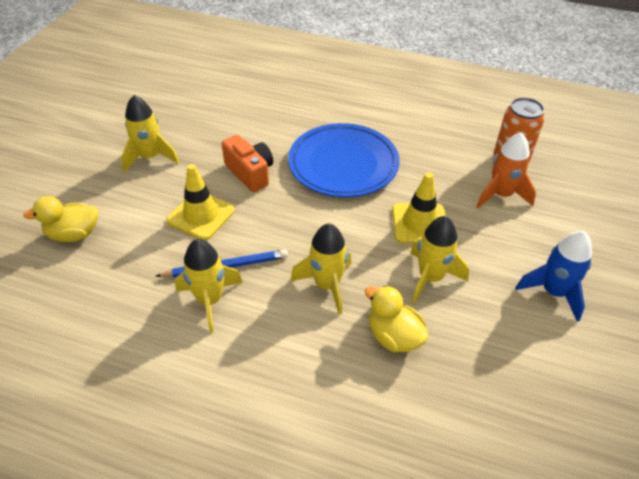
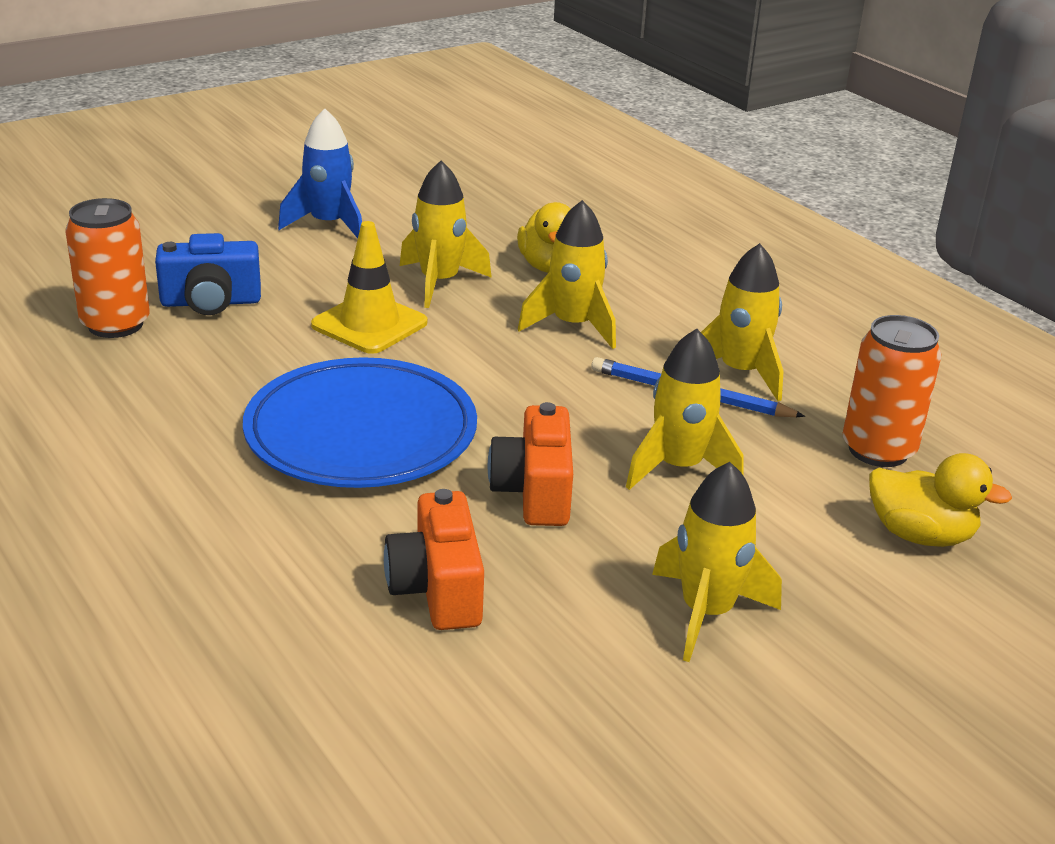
camera: 145 degrees left, 15 degrees down
yellow traffic cone [166,164,235,240] -> yellow rocket [626,329,743,490]
orange rocket [476,133,536,208] -> blue camera [155,233,261,315]
none -> orange camera [384,489,484,630]
none -> orange can [843,315,941,467]

